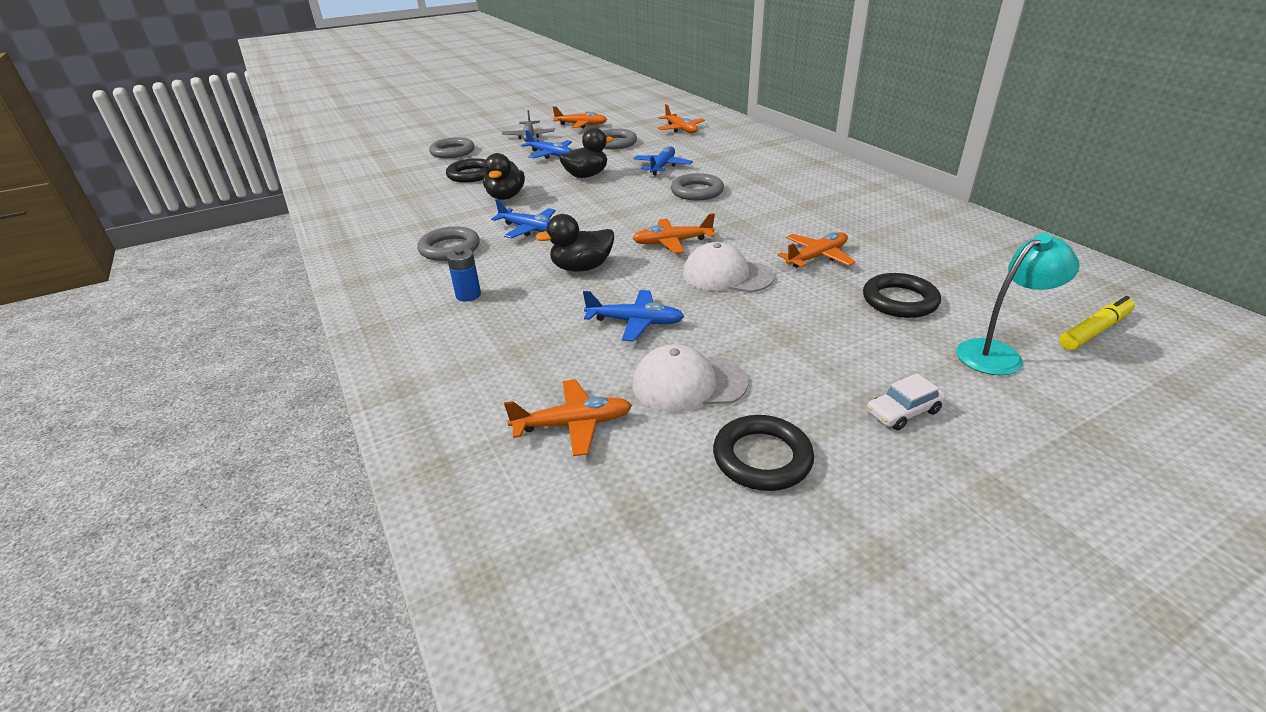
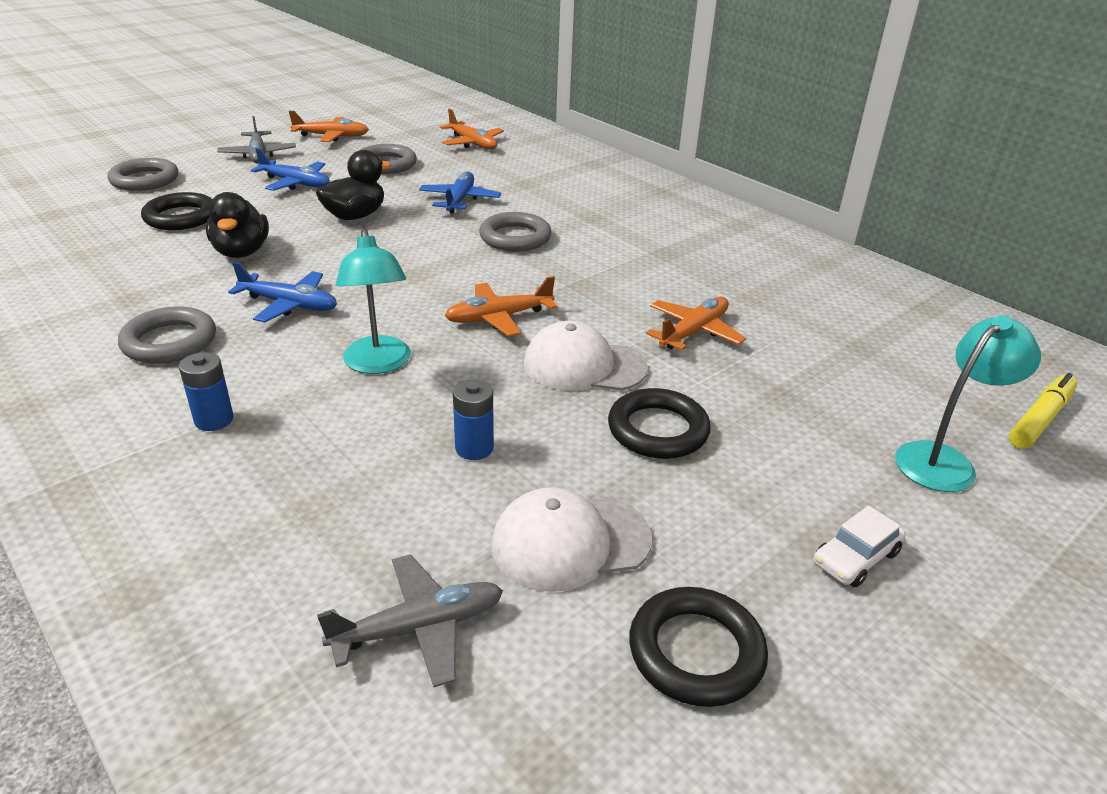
camera: 15 degrees left, 0 degrees up
orange plane [504,379,632,456] -> grey plane [317,554,503,687]
black duck [535,214,614,272] -> turquoise lamp [336,228,411,374]
blue plane [583,290,684,341] -> blue battery [453,379,494,460]
black ring [863,273,941,318] -> black ring moved to [608,388,711,459]

